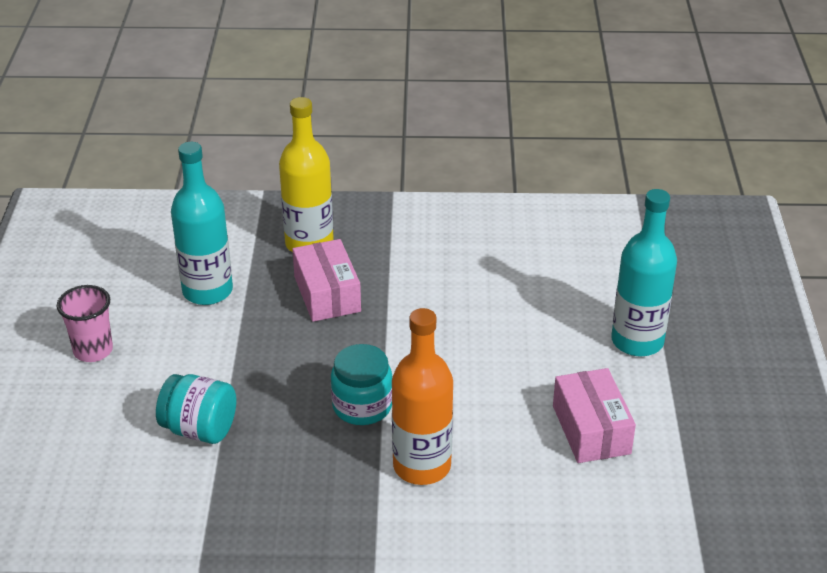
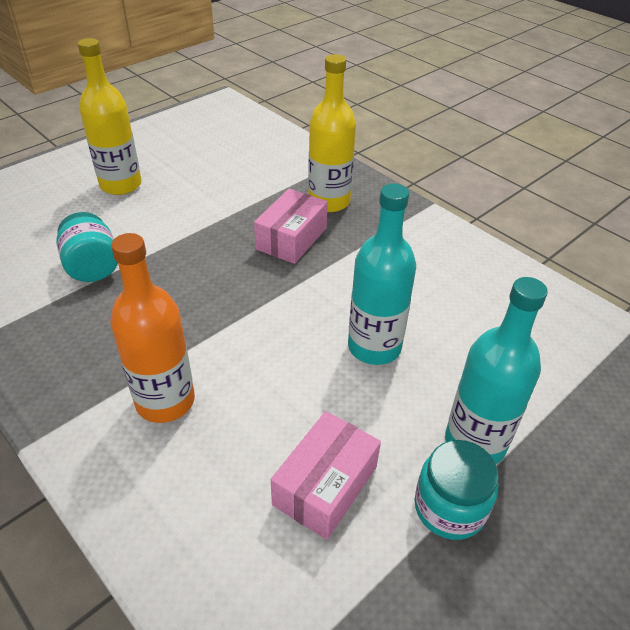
camera: 45 degrees right, 5 degrees up
pink cup [57,285,113,362] -> yellow bottle [78,38,142,195]
turquoise bottle [171,142,233,305] -> turquoise bottle moved to [348,183,416,365]
turquoise jar [331,344,392,425] -> turquoise jar moved to [414,440,499,540]

